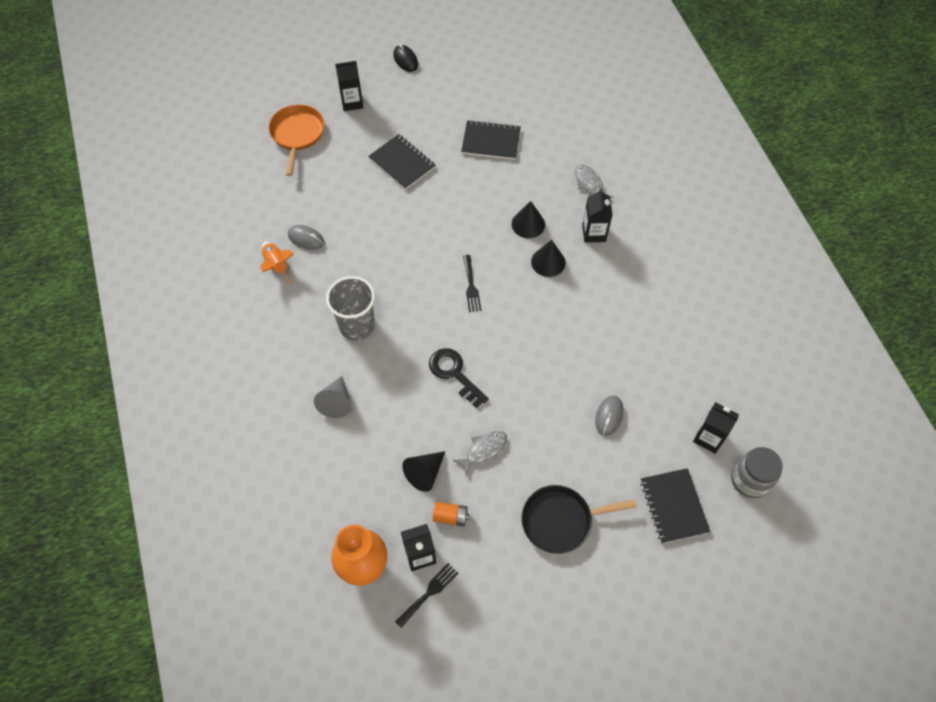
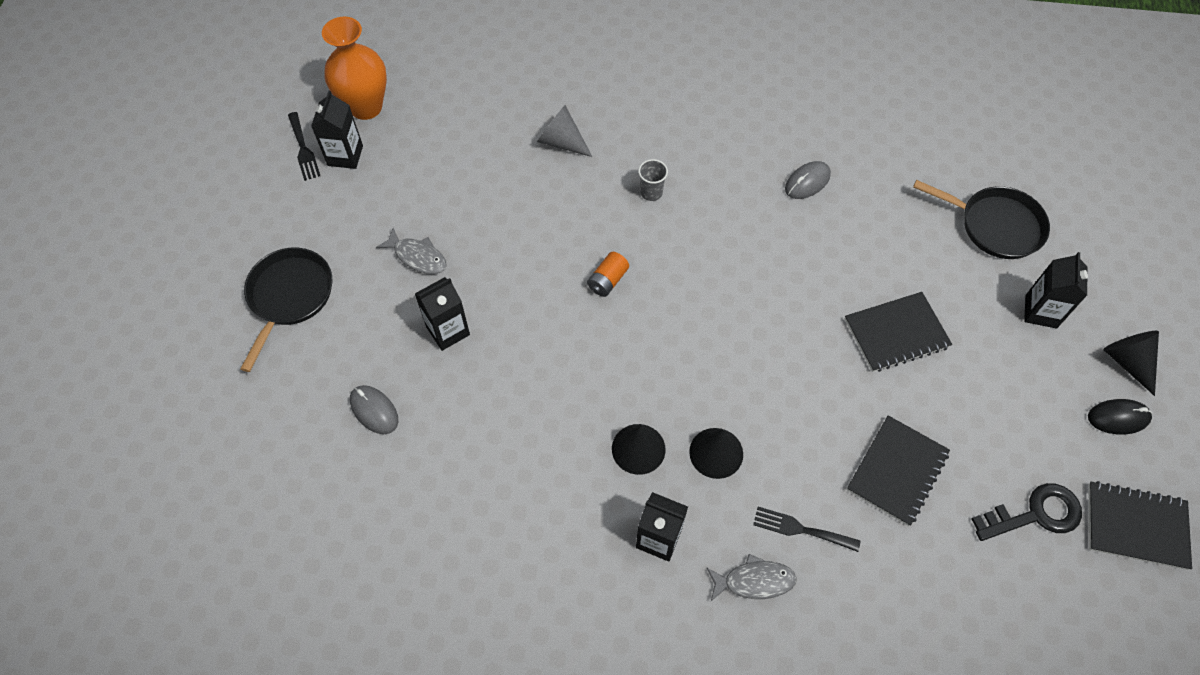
camera: 115 degrees right, 0 degrees up
orange rocket [261,242,294,284] -> none
orange pan [269,104,324,176] -> black pan [913,180,1050,259]
grey cup [326,276,375,341] -> grey cup [638,159,668,201], size x0.48
black cone [402,451,446,492] -> black cone moved to [1103,331,1159,396]
black key [429,348,489,408] -> black key moved to [972,483,1082,541]
orange battery [433,502,469,526] -> orange battery moved to [587,252,629,297]
grey fish [453,431,507,477] -> grey fish turned 45 degrees counterclockwise [376,228,447,274]
black fork [463,255,482,312] -> black fork moved to [753,507,860,552]
black notebook [640,468,710,544] -> black notebook moved to [1088,481,1192,570]
black carton [693,402,739,454] -> black carton moved to [415,277,470,351]
grey jar [731,447,783,498] -> none

